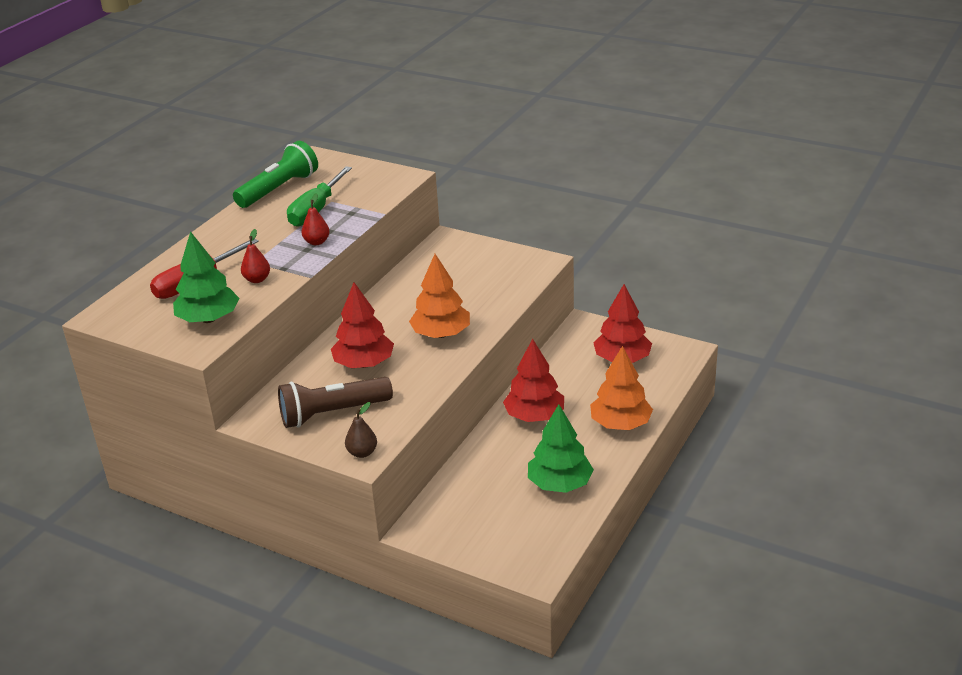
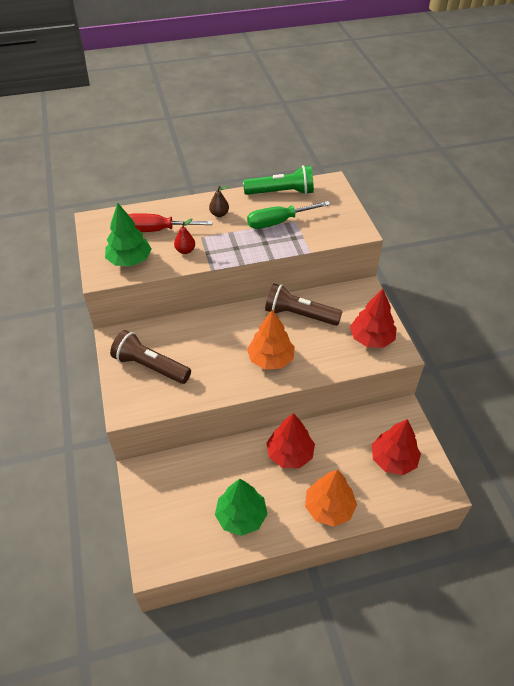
camera: 45 degrees right, 15 degrees up
red pear [301,193,330,245] -> none
red tree [331,282,394,368] -> red tree moved to [350,289,397,348]
brown pear [345,402,377,458] -> brown pear moved to [209,186,229,217]
none -> brown flashlight [265,283,343,326]

